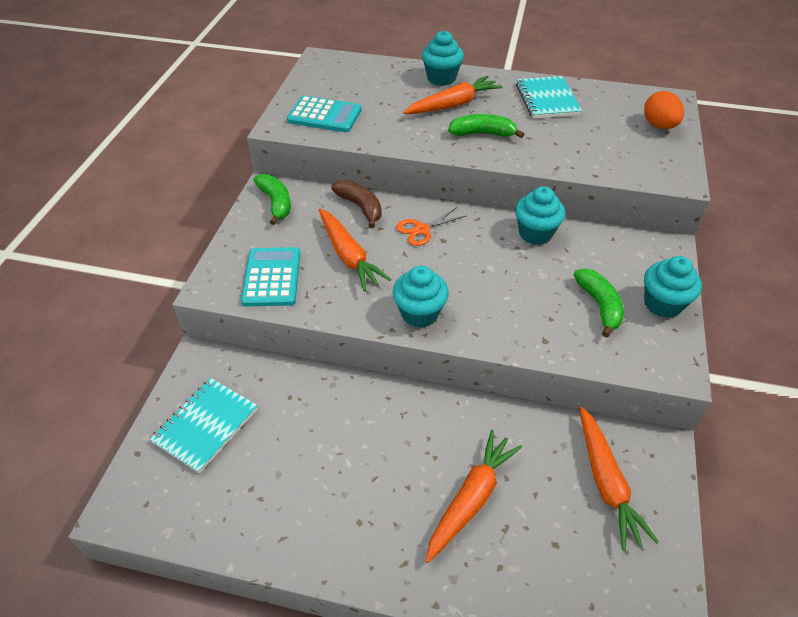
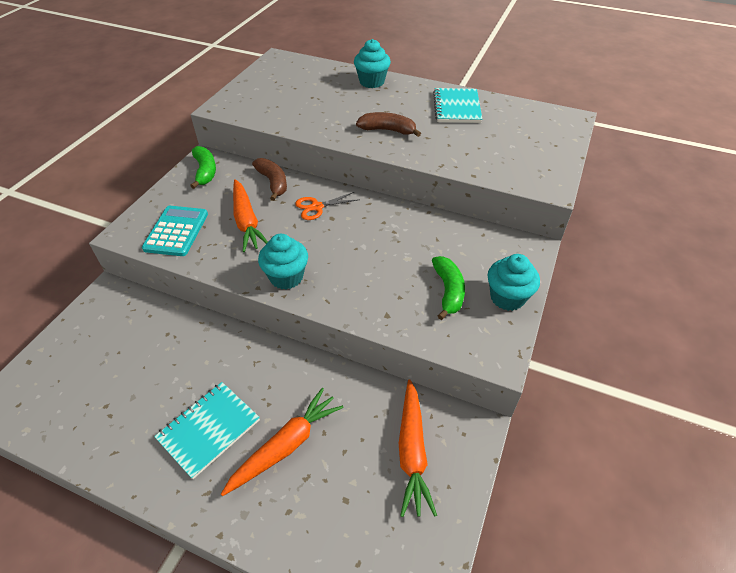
camera: 10 degrees right, 0 degrees up
turquoise notebook [150,378,258,473] -> turquoise notebook moved to [154,382,260,479]
turquoise calculator [287,96,362,132] -> none
orange carrot [403,76,503,114] -> none
green banana [448,114,524,138] -> brown banana [356,112,421,137]
turquoise cupcake [515,186,566,245] -> none
orange egg [644,91,684,129] -> none

